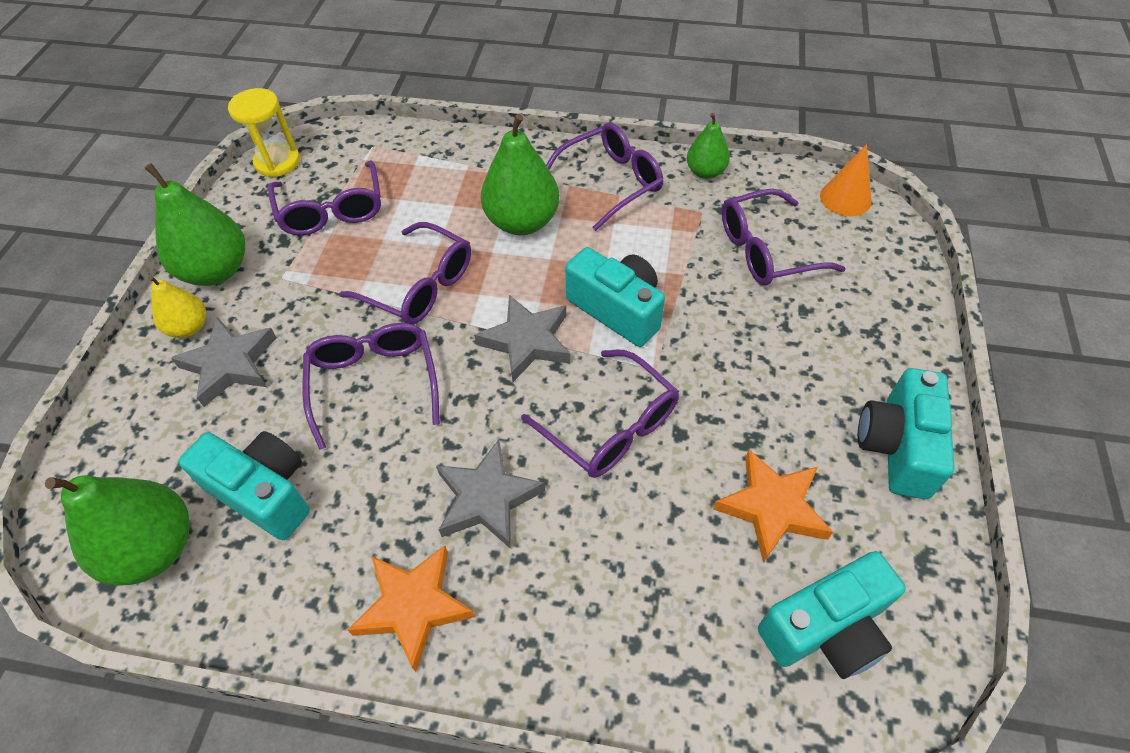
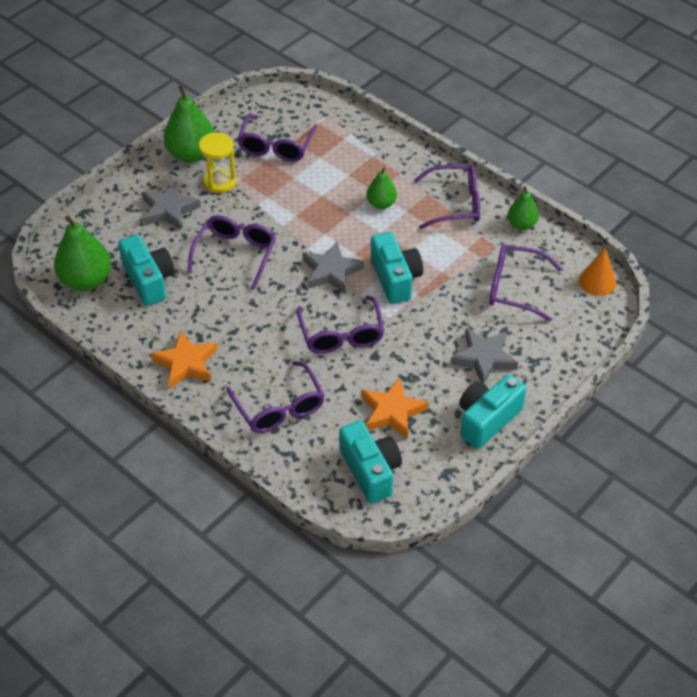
camera: 30 degrees right, 5 degrees down
yellow pear [148,275,206,338] -> none
yellow hourglass [228,88,300,177] -> yellow hourglass moved to [199,132,237,193]
purple glasses [339,222,471,324] -> purple glasses moved to [226,361,325,433]
grey star [436,439,545,549] -> grey star moved to [450,328,518,385]
green pear [481,114,559,235] -> green pear [366,167,397,209], size x0.58
turquoise camera [758,551,906,679] -> turquoise camera turned 120 degrees counterclockwise [339,420,402,504]

